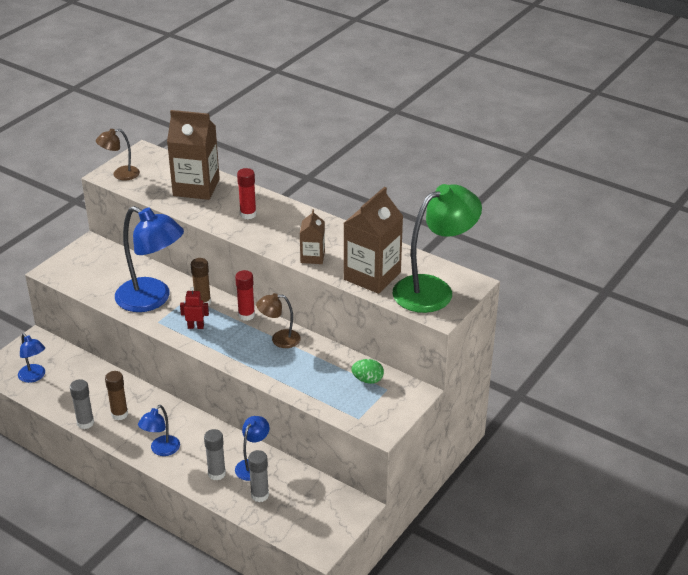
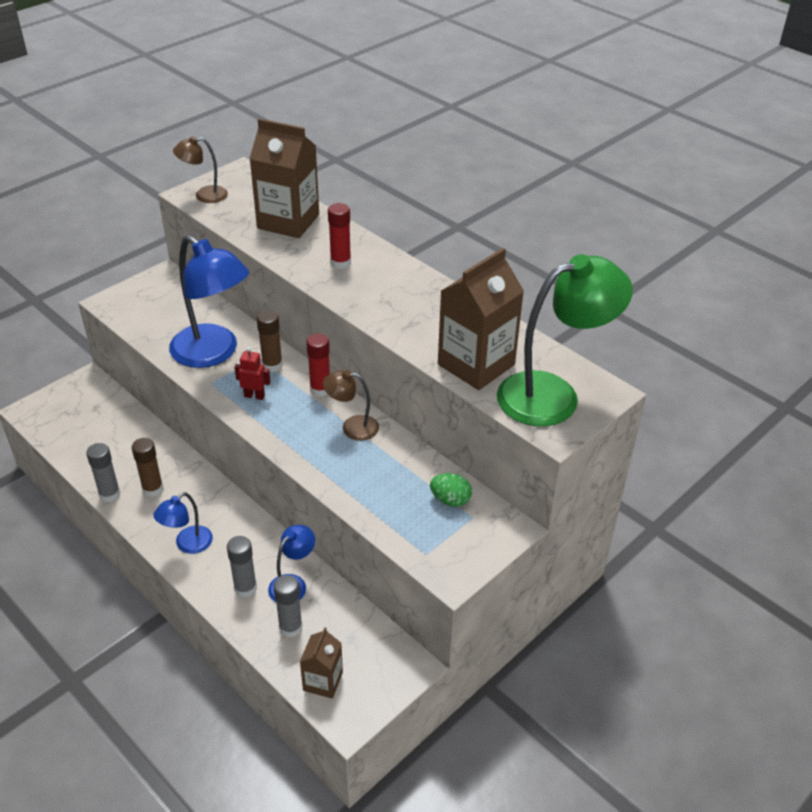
camera: 10 degrees right, 5 degrees up
blue lamp [18,333,45,383] -> none
brown carton [300,209,325,264] -> brown carton moved to [300,627,343,699]

